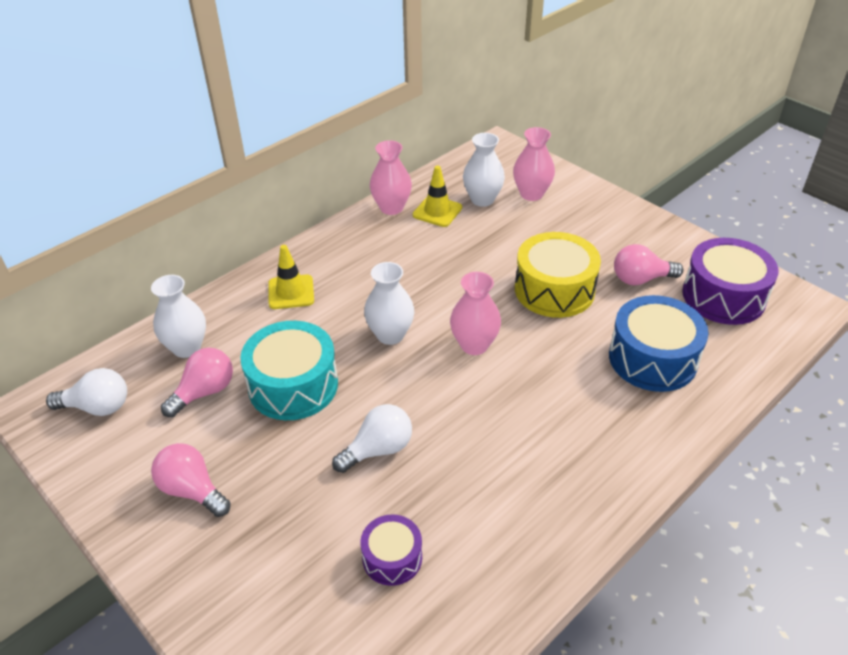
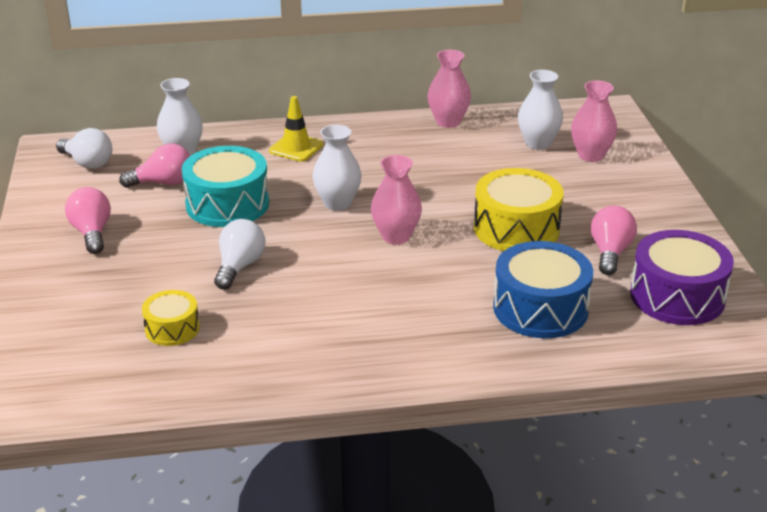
camera: 35 degrees right, 10 degrees down
white light bulb [332,404,412,473] -> white light bulb turned 75 degrees counterclockwise [214,219,265,289]
purple drum [360,514,422,586] -> yellow drum [142,290,200,346]
yellow traffic cone [413,165,462,227] -> none
pink light bulb [614,244,683,285] -> pink light bulb turned 75 degrees clockwise [591,206,637,275]

